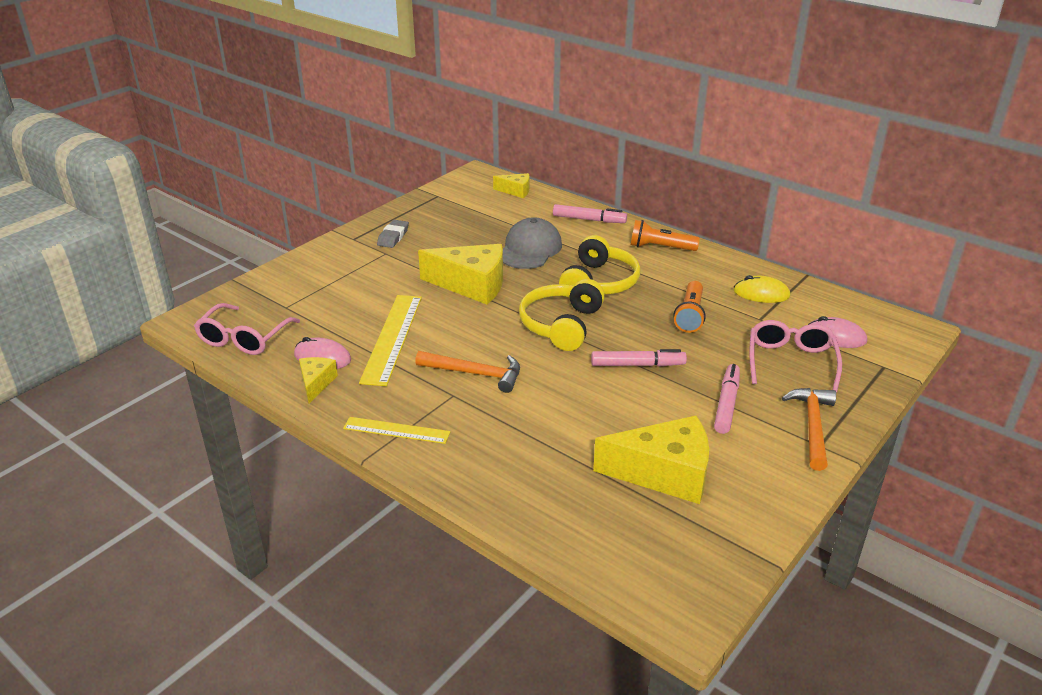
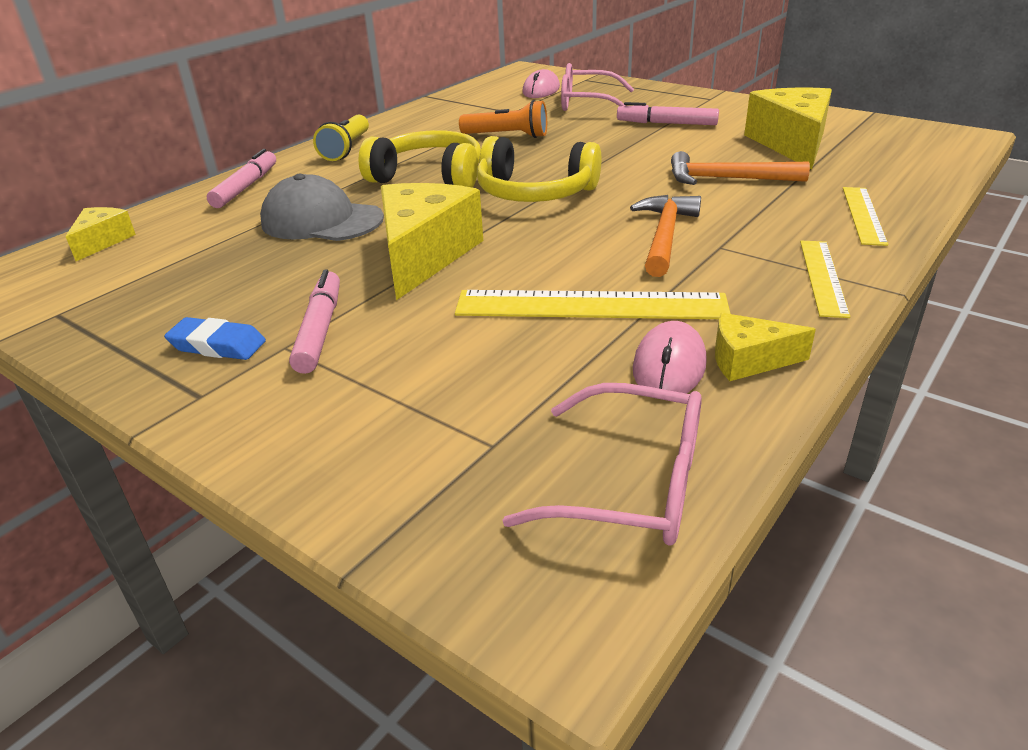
camera: 90 degrees left, 0 degrees up
grey eraser [377,220,409,248] -> blue eraser [164,317,266,360]
pink marker [591,349,687,367] -> pink marker moved to [289,270,340,374]
orange flashlight [631,220,700,251] -> yellow flashlight [313,115,369,161]
yellow mouse [733,275,790,303] -> none
orange hammer [782,388,836,471] -> orange hammer moved to [671,151,810,185]
none -> yellow ruler [843,187,888,246]

